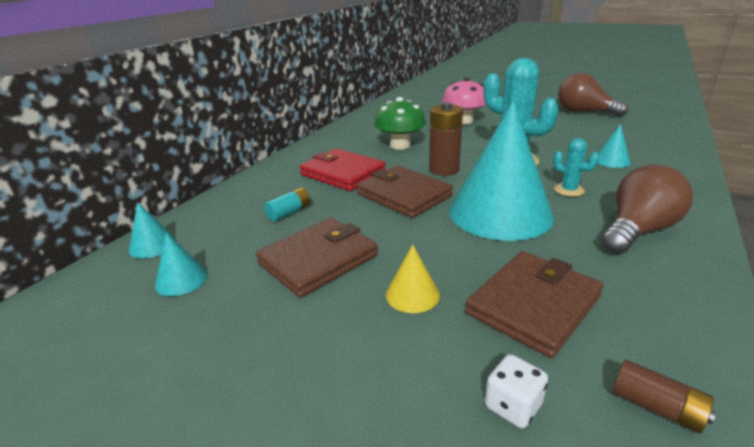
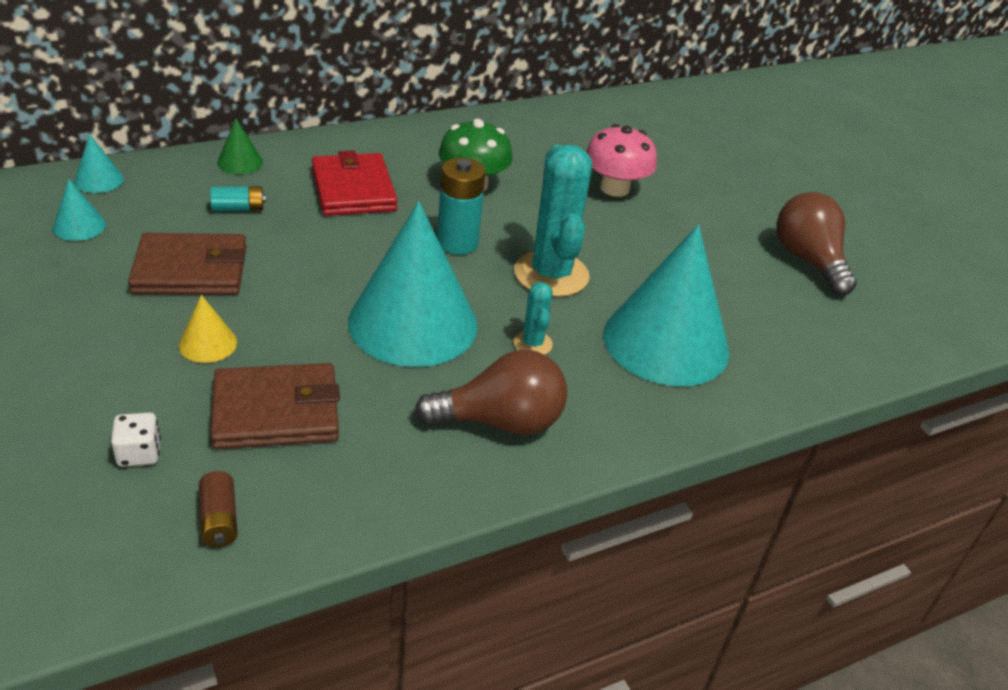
camera: 30 degrees right, 10 degrees up
brown wallet [357,166,453,218] -> none
brown battery [429,102,463,176] -> turquoise battery [437,158,486,255]
turquoise cone [597,124,631,168] -> turquoise cone [603,225,729,386], size x2.43
none -> green cone [217,119,263,174]

